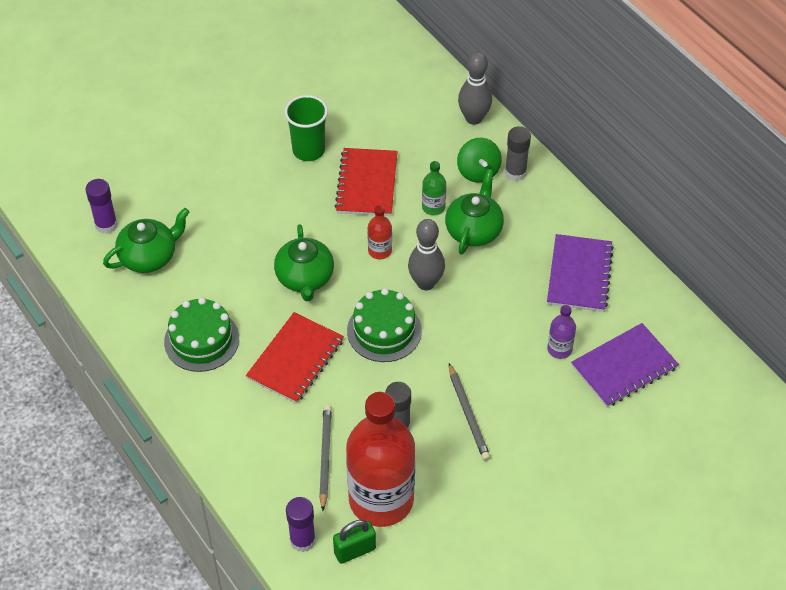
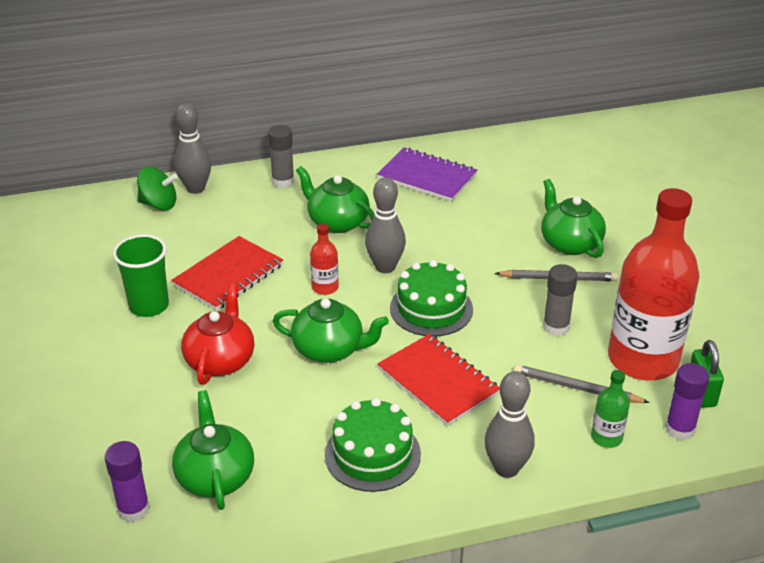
camera: 70 degrees left, 15 degrees down
red notebook [335,148,398,216] -> red notebook turned 75 degrees counterclockwise [171,236,283,311]
green bottle [422,161,446,215] -> green bottle moved to [591,370,630,448]
green spinning top [457,138,502,183] -> green spinning top moved to [137,167,178,211]
purple bottle [547,305,576,359] -> none
purple notebook [571,323,679,407] -> none
none -> red teapot [181,284,254,385]
none -> grey bowling pin [485,371,535,478]
none -> green teapot [541,179,606,258]

